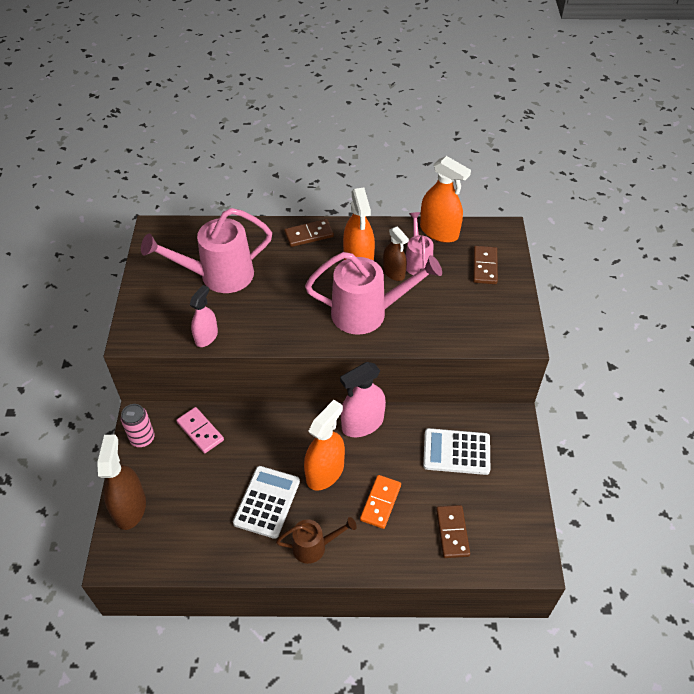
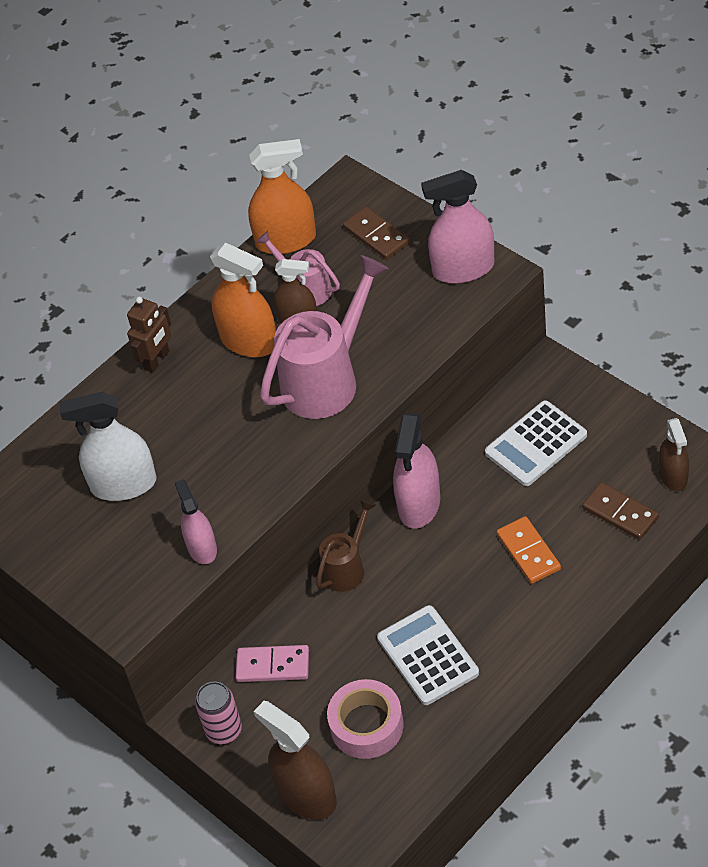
camera: 40 degrees left, 0 degrees up
pink watering can [141,208,272,293] -> white spray bottle [60,392,157,501]
brown watering can [276,517,357,564] -> brown watering can moved to [316,499,376,592]
brown domino [284,219,334,247] -> brown robot [127,297,171,373]
orange spray bottle [304,400,345,491] -> none
none -> pink tape [327,679,404,759]
none -> pink spray bottle [421,170,494,284]
none -> brown spray bottle [659,418,689,491]

